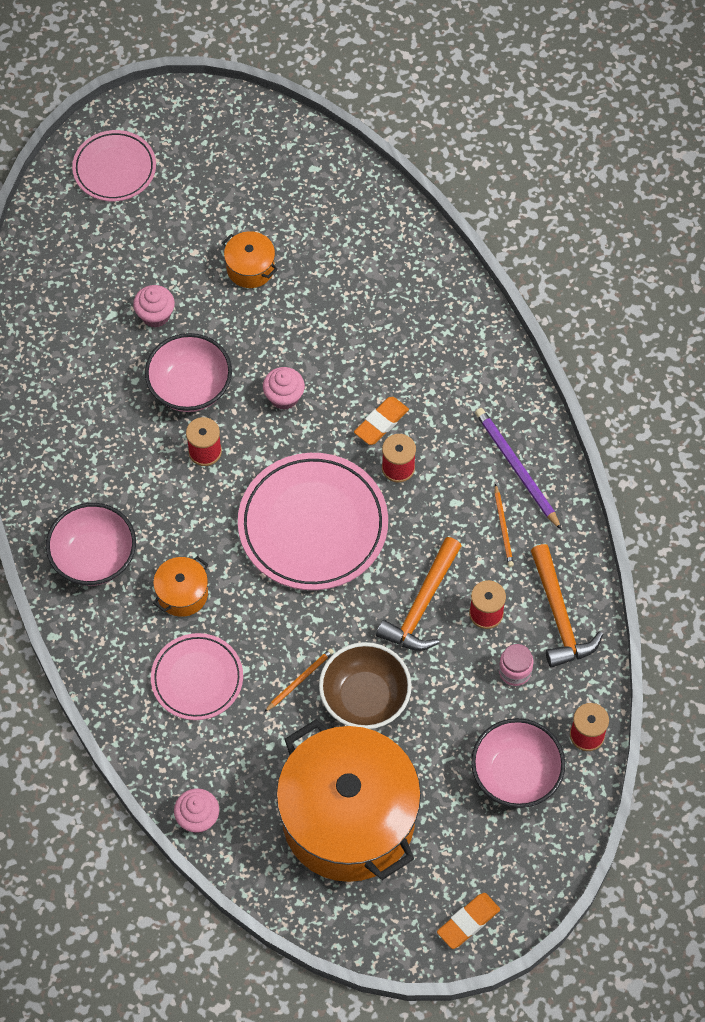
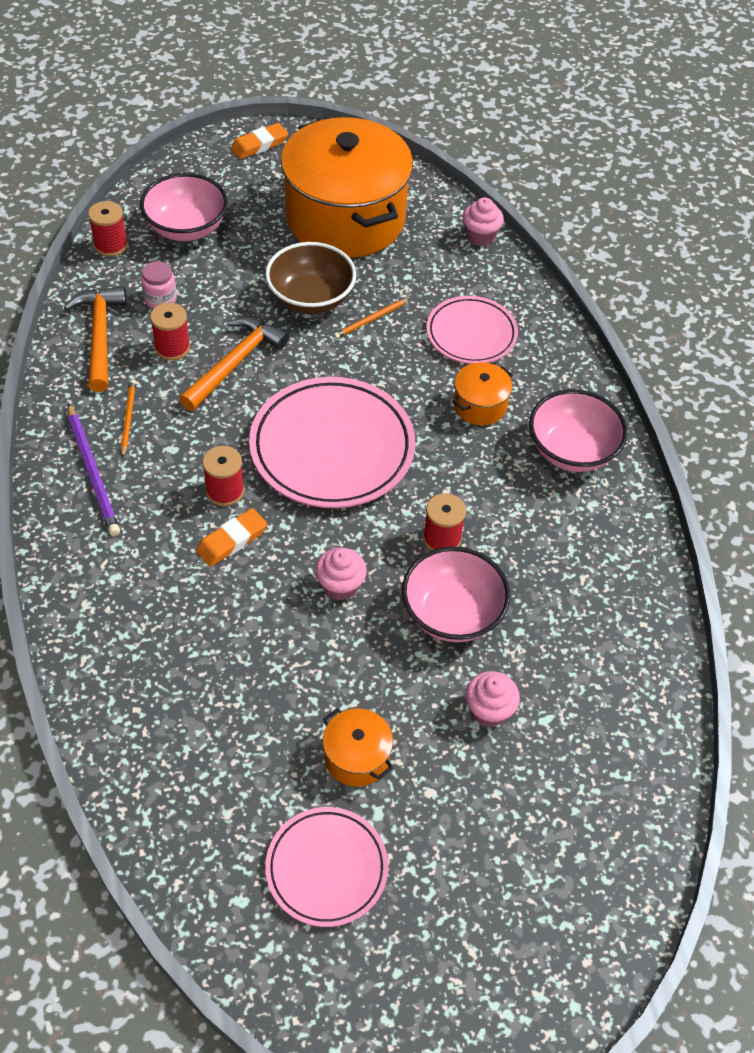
camera: 175 degrees left, 10 degrees down
pink plate [72,130,156,201] -> pink plate moved to [265,807,388,927]

